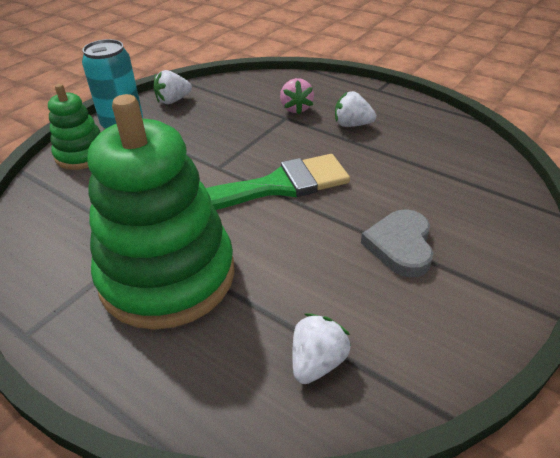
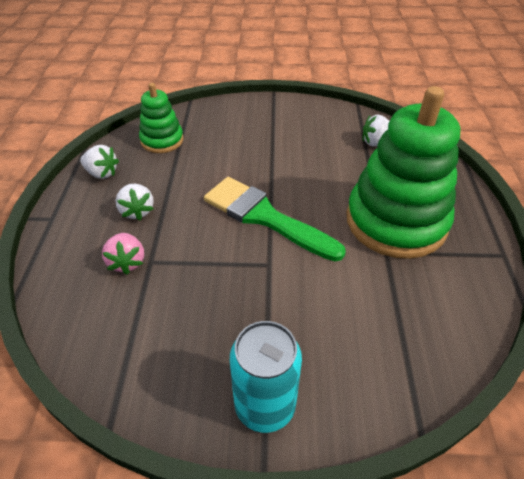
camera: 125 degrees left, 5 degrees up
green stacking toy [48,84,100,170] -> green stacking toy moved to [139,83,184,153]
white strawberry [153,70,192,104] -> white strawberry moved to [80,145,119,179]
pink strawberry [280,78,314,114] -> pink strawberry turned 120 degrees clockwise [102,233,144,275]
grey heart [361,209,433,277] -> none

